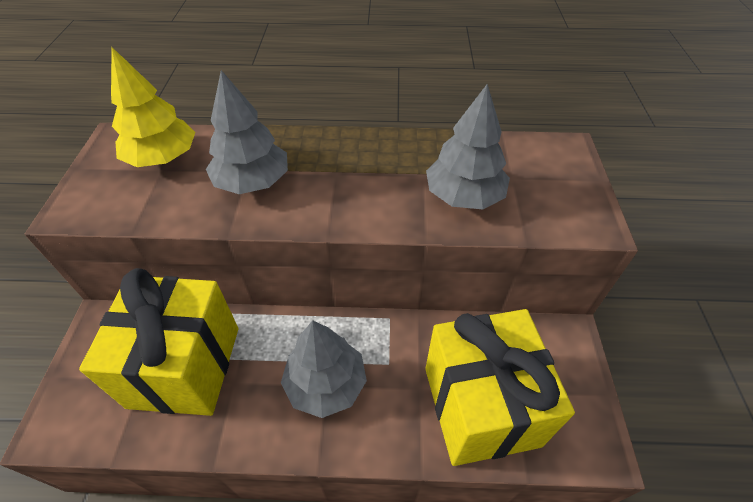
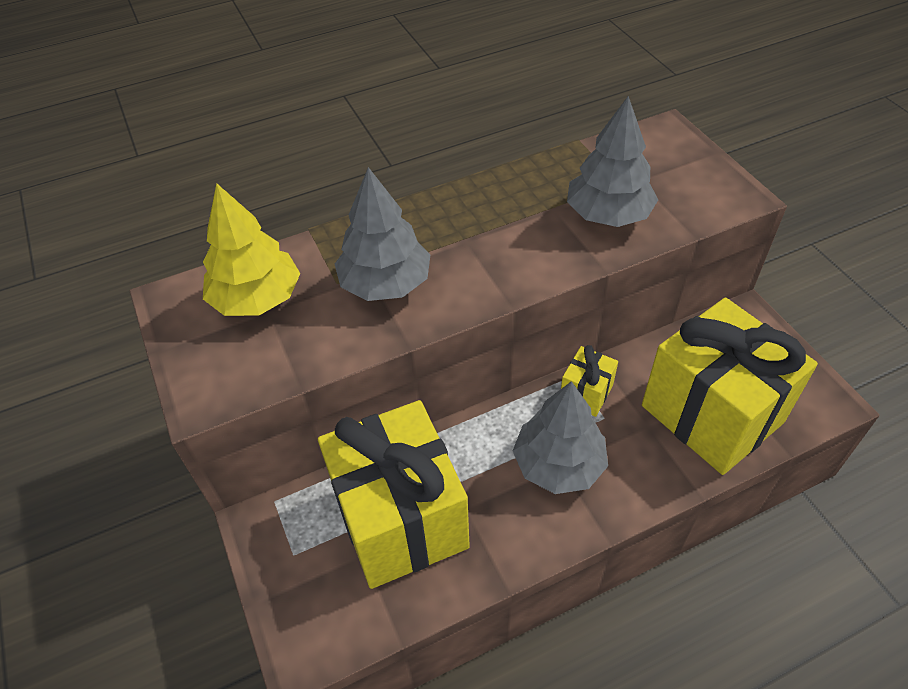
camera: 25 degrees left, 0 degrees up
none -> yellow gift [561,345,618,417]

